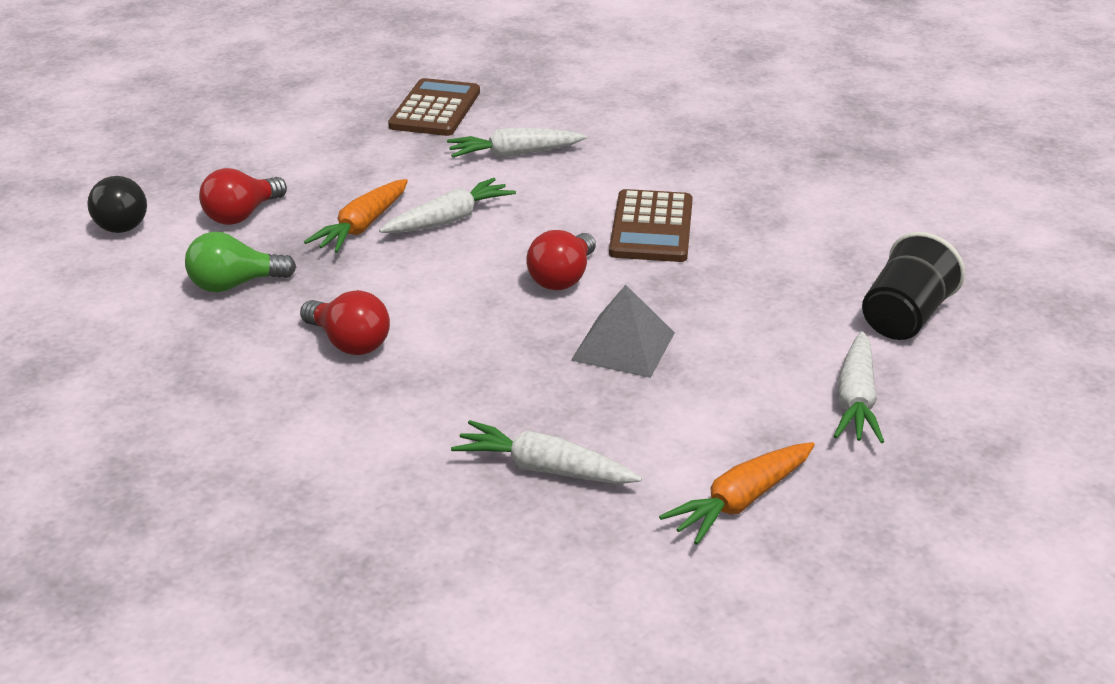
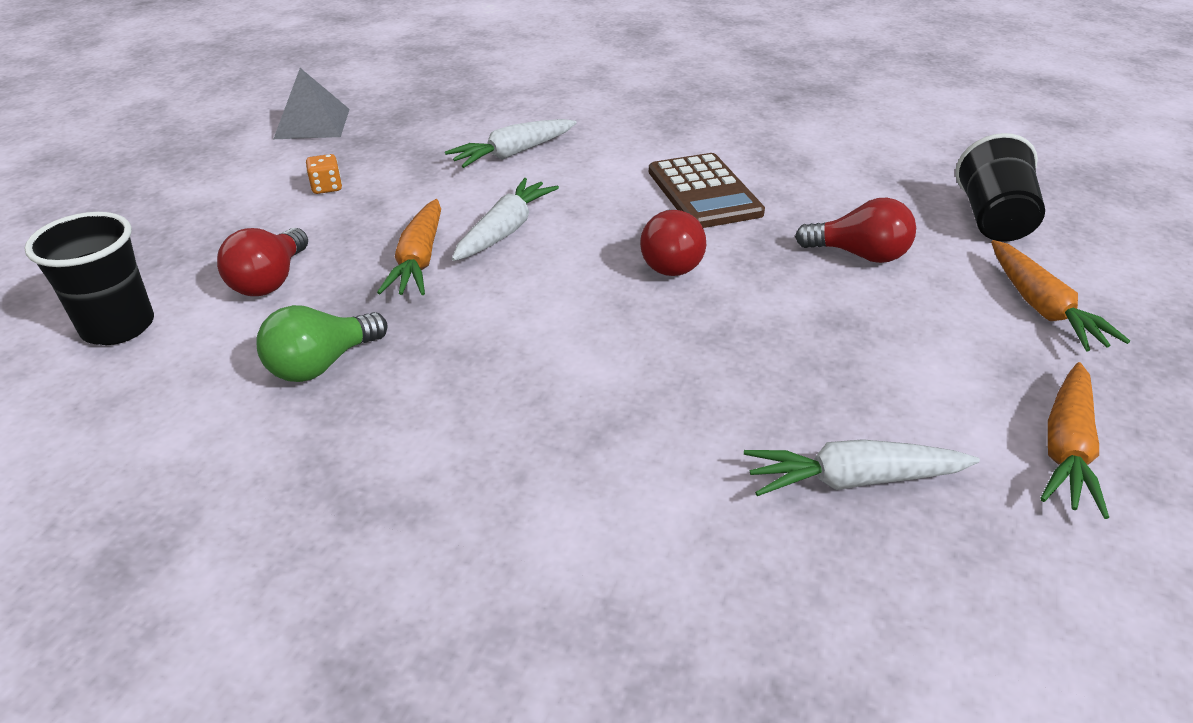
camera: 25 degrees left, 5 degrees up
black light bulb [87,176,147,233] -> black cup [25,212,154,345]
red light bulb [300,290,390,355] -> red light bulb moved to [795,198,916,263]
brown calculator [388,78,480,136] -> none
grey pyramid [571,285,675,378] -> grey pyramid moved to [274,68,350,139]
white carrot [834,331,884,443] -> orange carrot [991,240,1130,351]
none -> orange dice [306,154,342,194]

